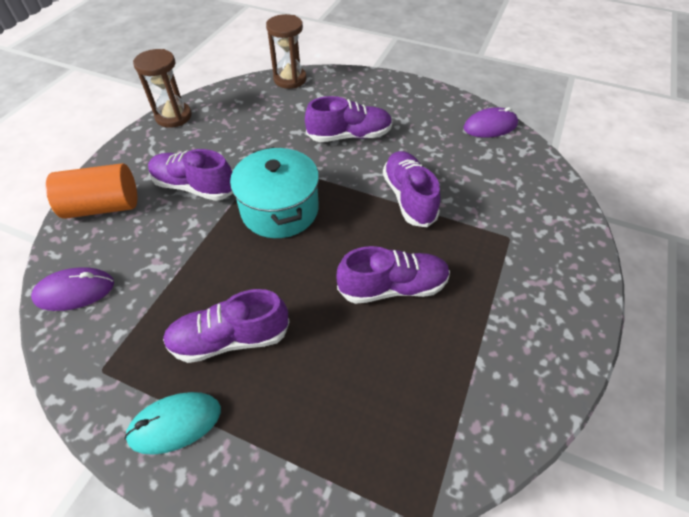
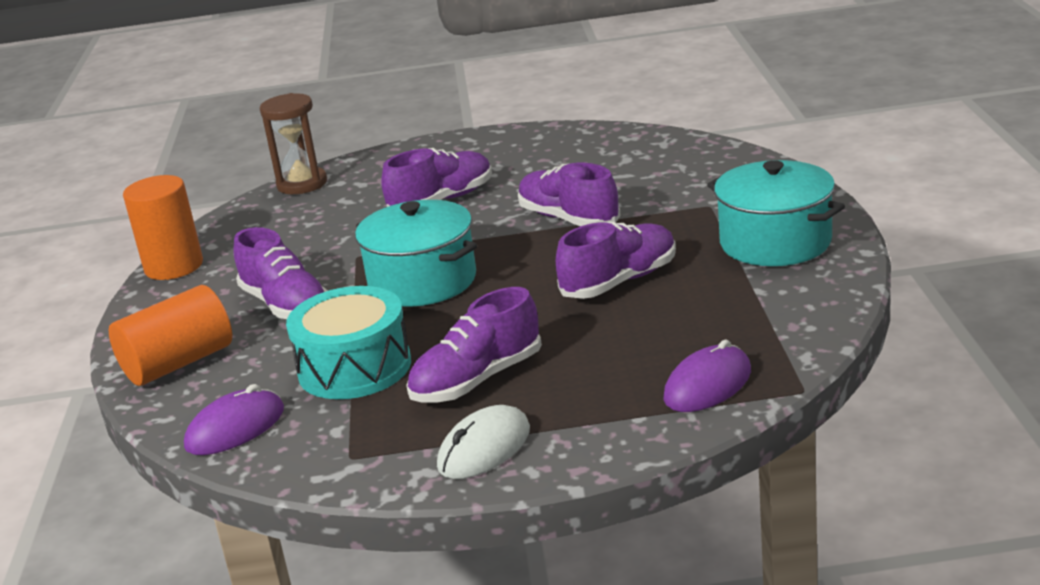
camera: 25 degrees left, 25 degrees down
turquoise mouse [125,392,221,455] -> white mouse [437,405,530,479]
brown hourglass [133,49,192,128] -> orange cylinder [123,175,203,280]
purple shoe [148,149,233,201] -> purple shoe turned 120 degrees counterclockwise [234,227,328,319]
purple mouse [463,107,518,138] -> purple mouse moved to [663,340,751,412]
none -> turquoise drum [286,286,411,399]
none -> turquoise pot [707,160,845,266]

